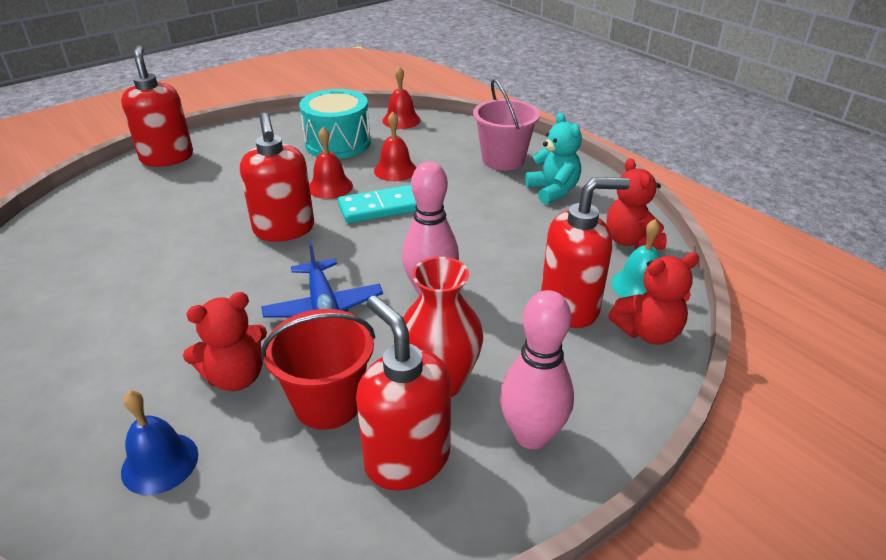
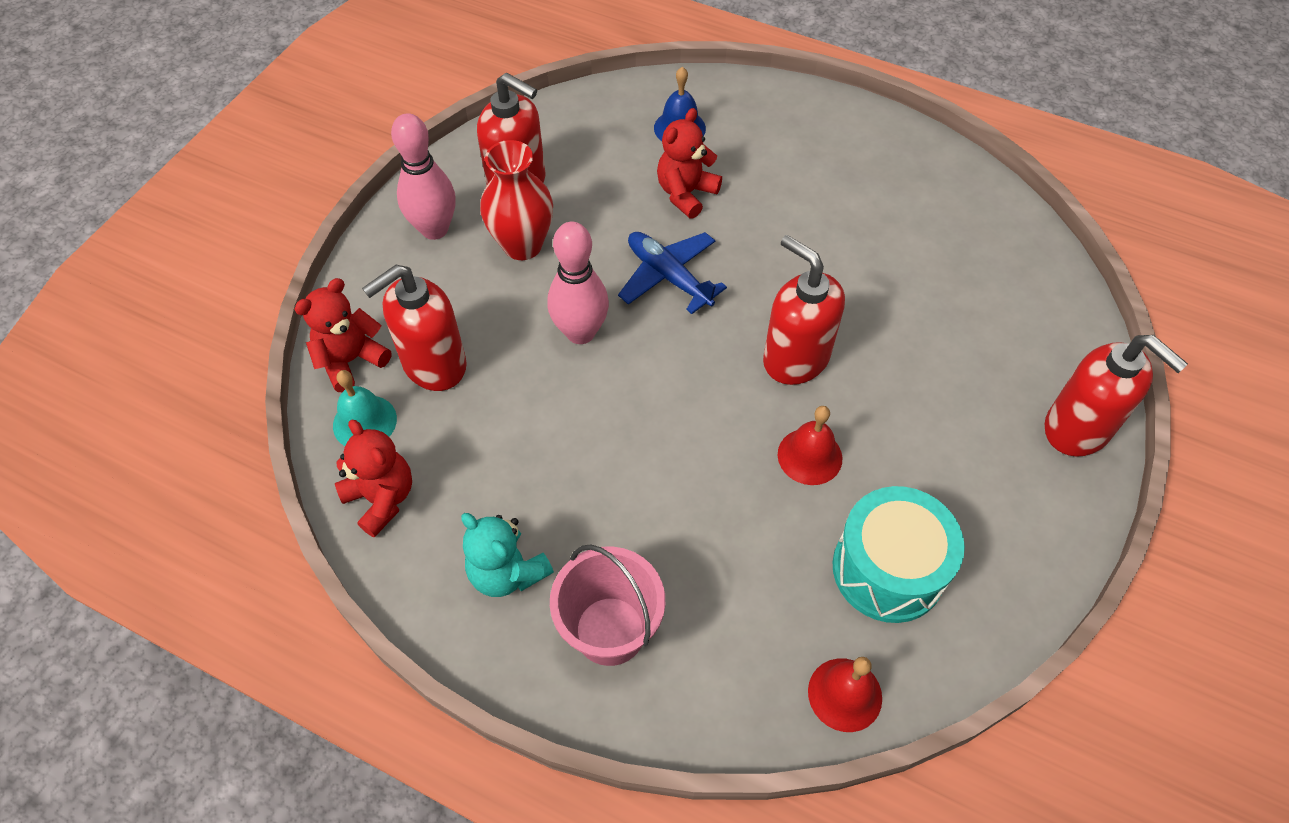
camera: 155 degrees right, 20 degrees up
red bucket [261,309,375,430] -> none
turquoise domino [338,185,416,223] -> none
red bell [374,112,417,181] -> none

